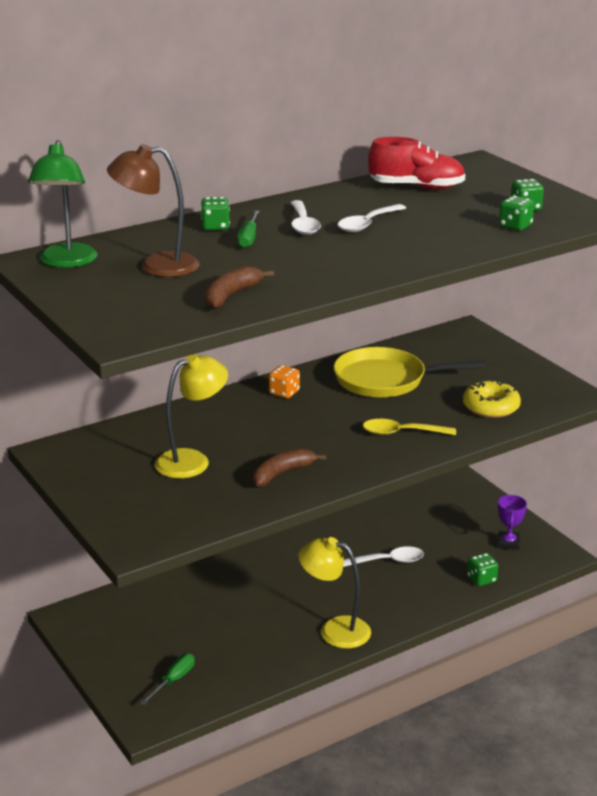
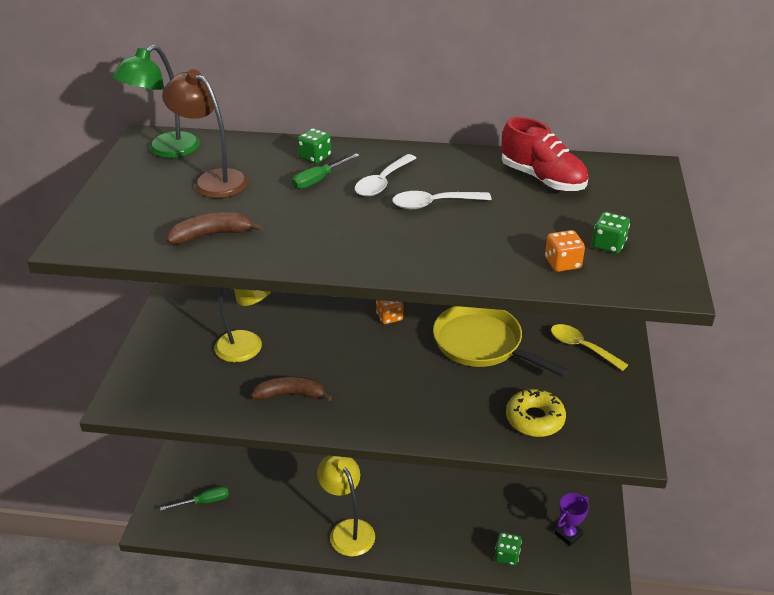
camera: 40 degrees right, 10 degrees up
white spoon [343,546,424,567] -> none
yellow spoon [363,419,456,435] -> yellow spoon moved to [551,324,628,371]
green dice [499,196,534,231] -> orange dice [545,230,585,272]

